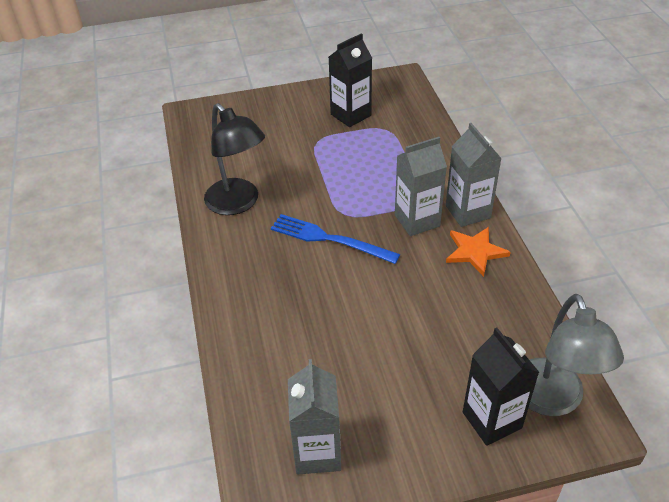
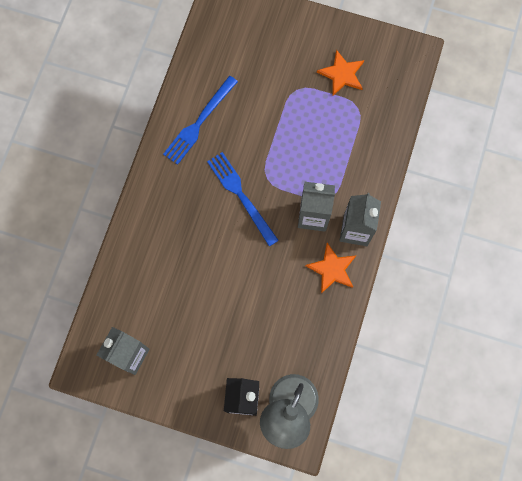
camera: 30 degrees right, 30 degrees up
black lamp [204,103,265,215] -> blue fork [163,76,238,165]
black carton [329,33,372,127] -> orange star [317,49,364,96]

